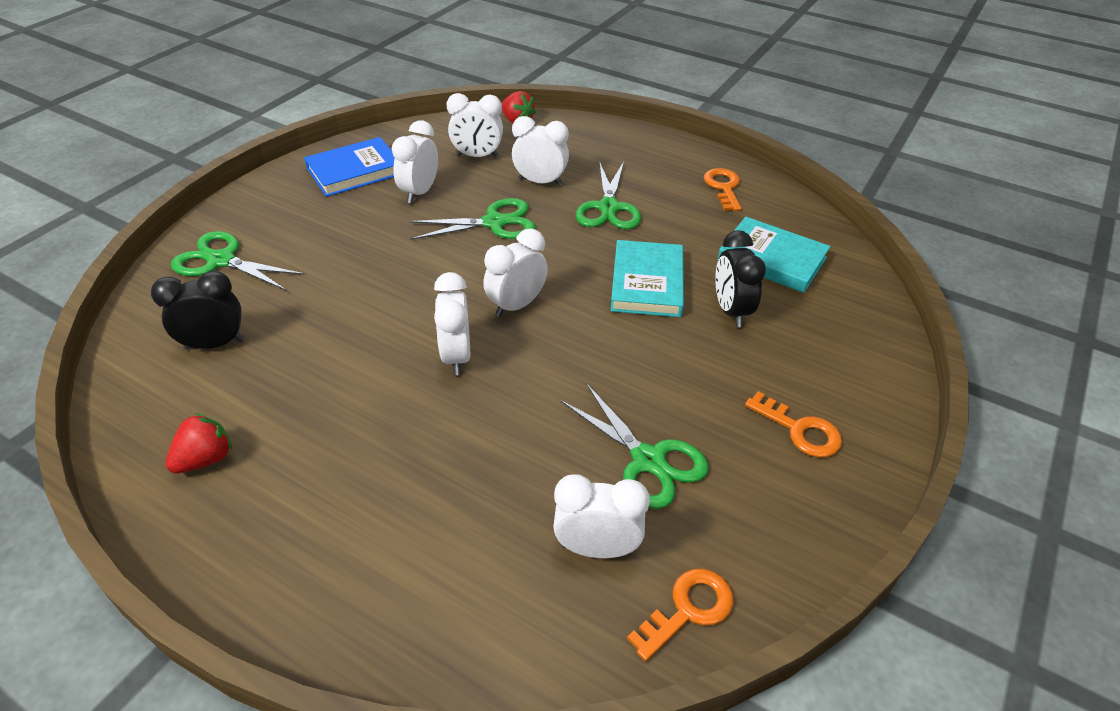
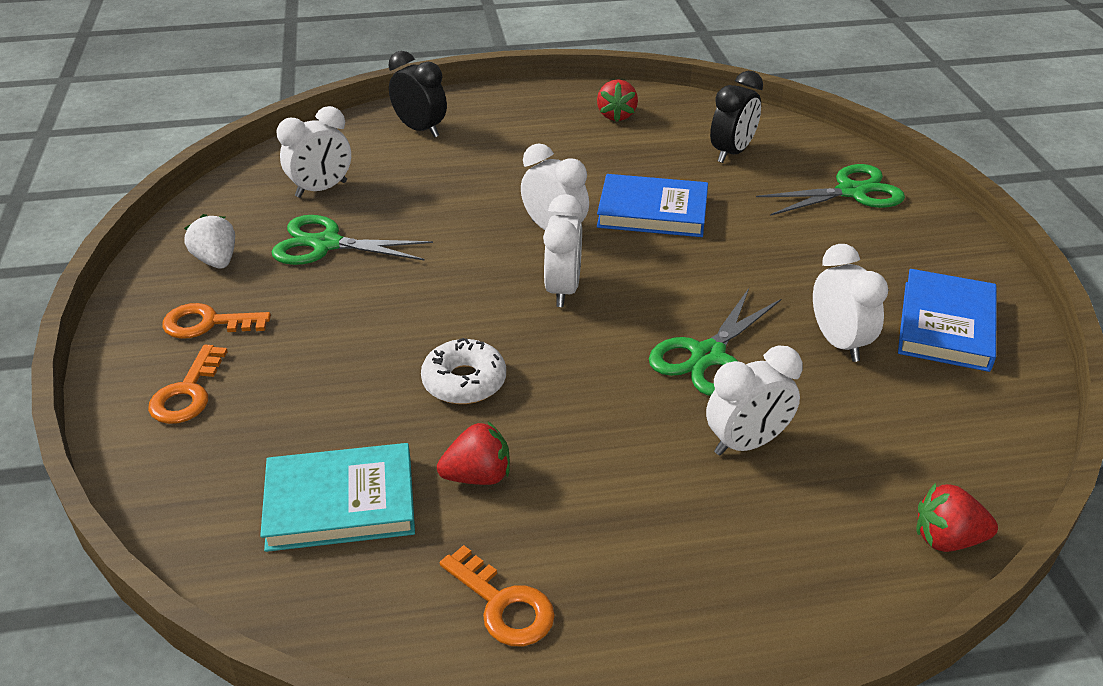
camera: 140 degrees right, 5 degrees down
white clock [447,93,503,158] -> none
green scissors [576,161,641,229] -> none
turquoise book [610,240,684,317] -> white donut [421,338,506,404]
orange key [627,569,734,661] -> orange key moved to [148,345,228,424]
black clock [715,230,766,327] -> black clock moved to [388,51,447,138]
none -> white strawberry [184,214,235,269]
none -> red strawberry [437,422,510,485]
none -> blue book [597,174,708,237]

